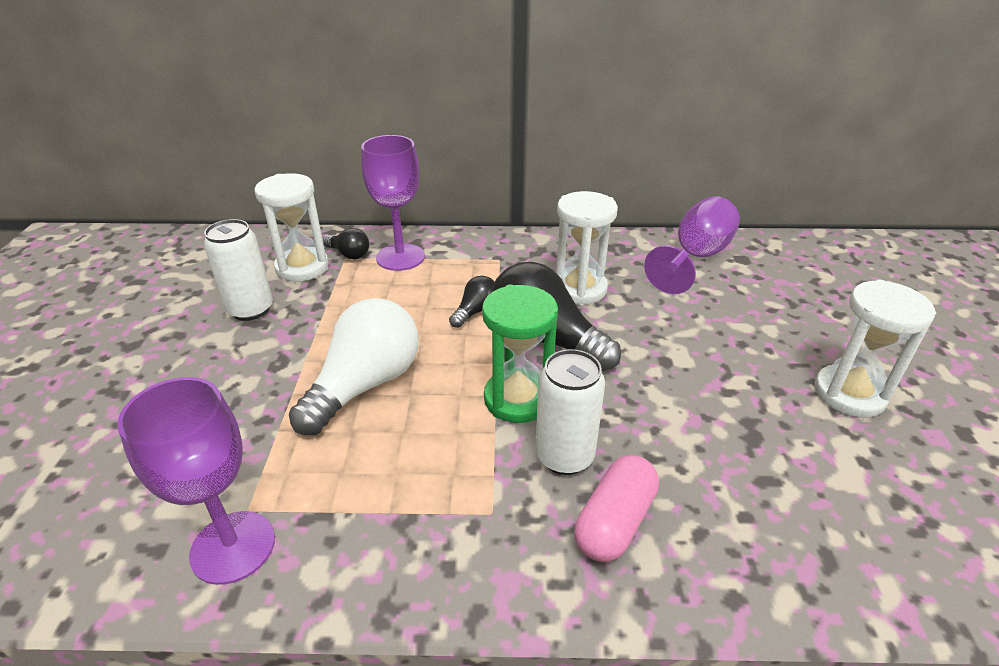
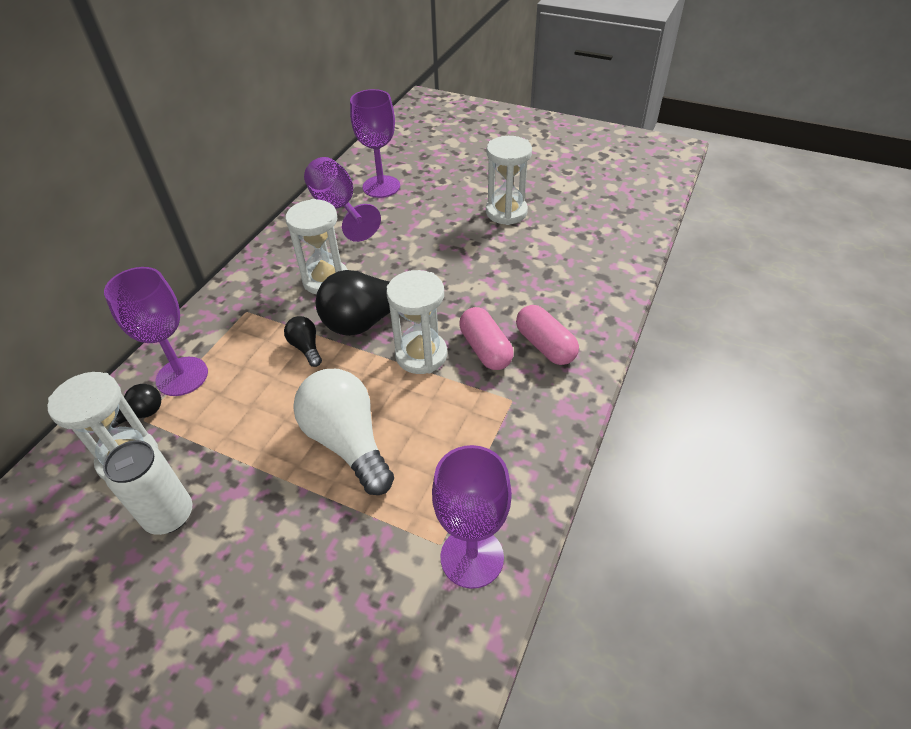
camera: 65 degrees left, 10 degrees up
green hourglass [482,284,558,423] -> white hourglass [386,270,447,374]
white can [535,349,605,475] -> pink capsule [459,307,514,370]
none -> purple goblet [350,89,400,198]

